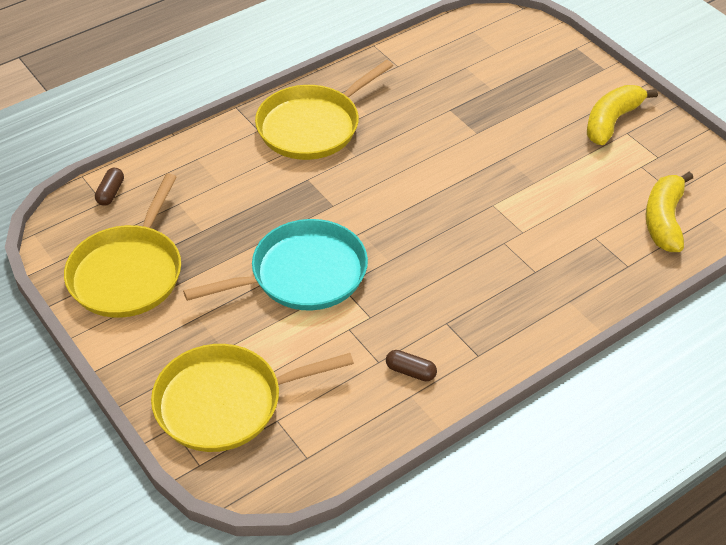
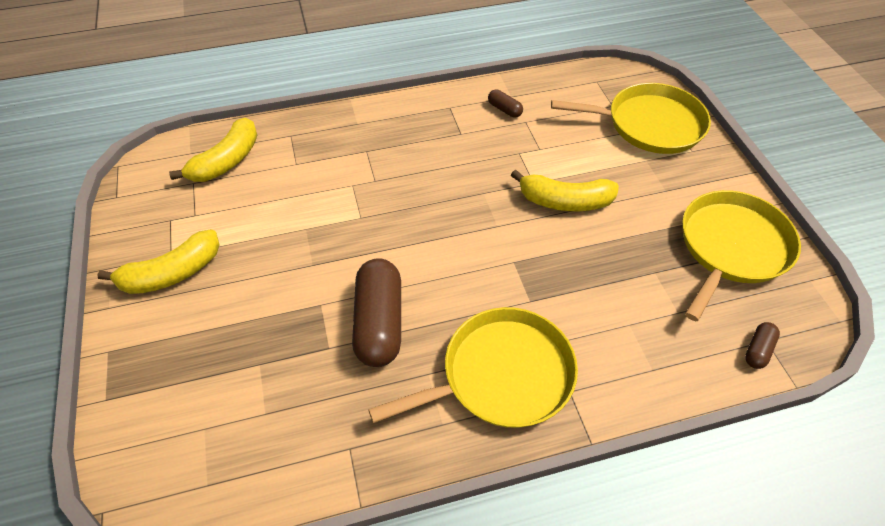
camera: 160 degrees left, 5 degrees up
turquoise pan [183,219,368,311] -> yellow banana [511,170,619,211]
none -> brown capsule [352,258,401,367]

